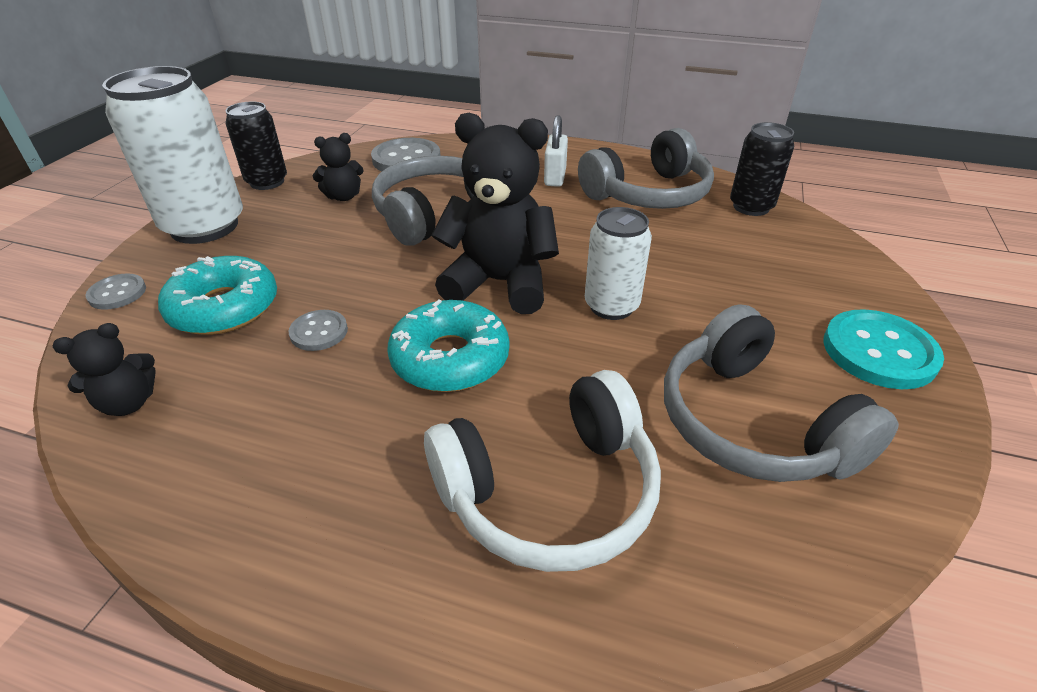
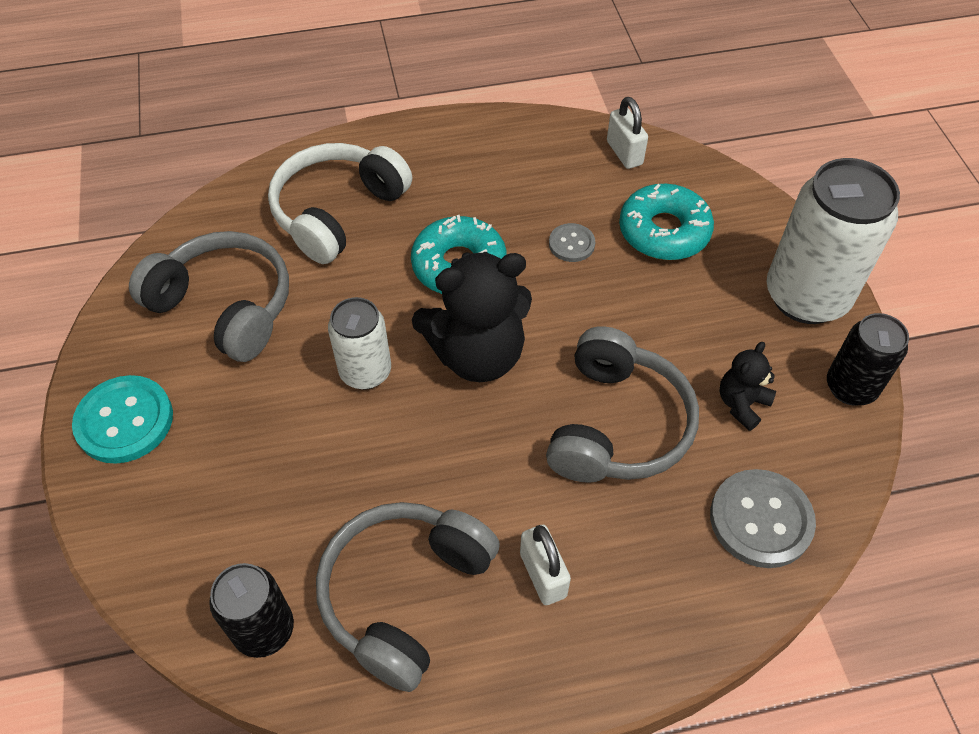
camera: 150 degrees right, 15 degrees up
black teddy bear [53,323,156,416] -> white padlock [607,97,648,169]
grey button [85,273,146,310] -> none

